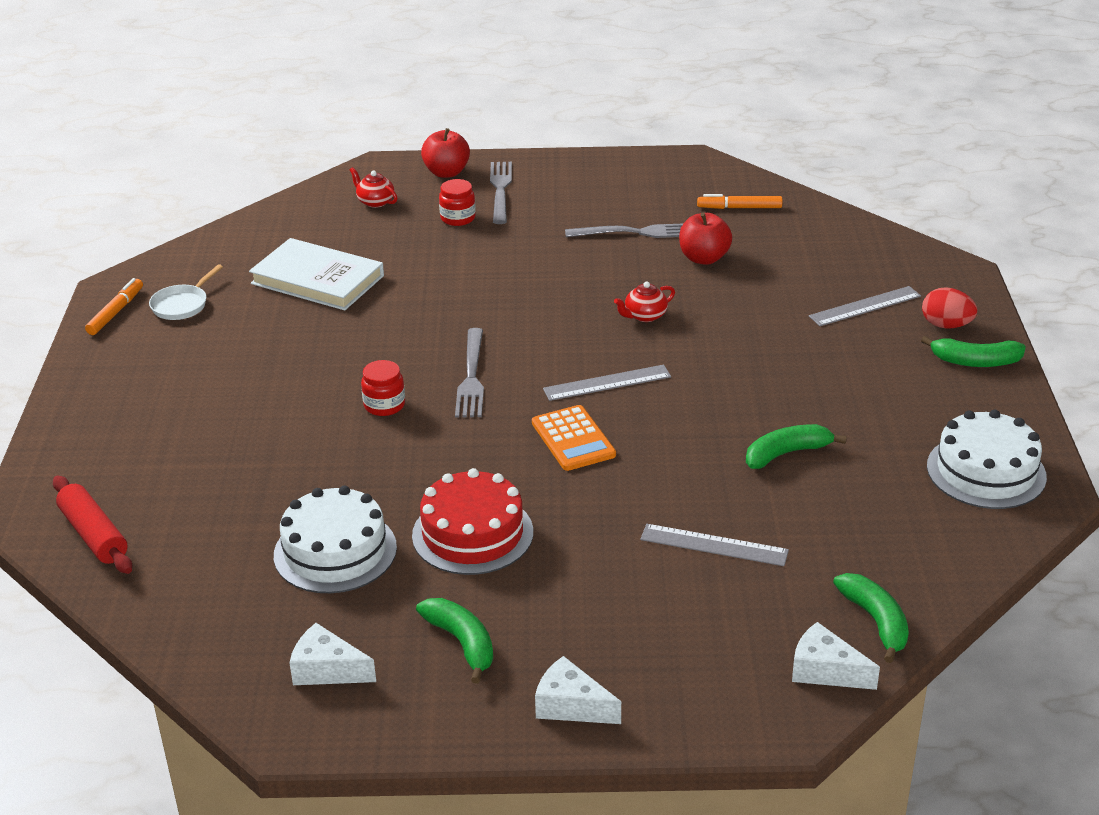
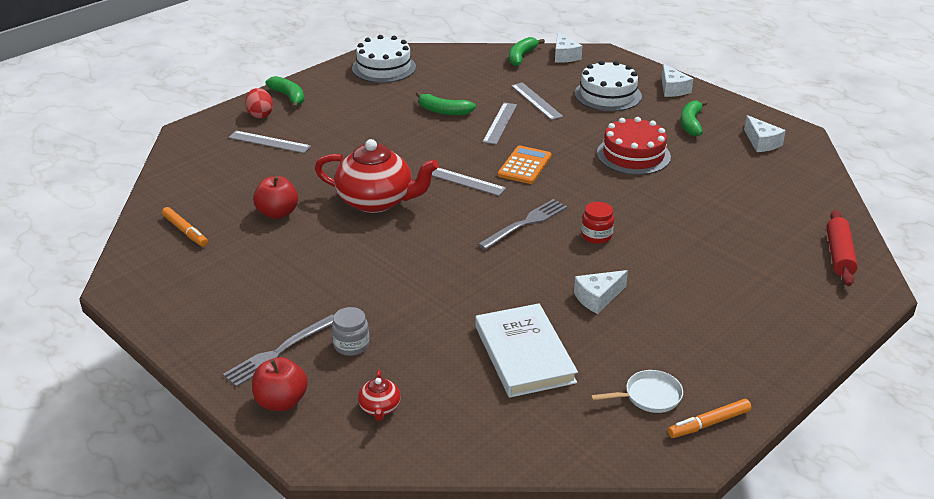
camera: 135 degrees left, 0 degrees up
white cake [274,486,397,593] -> white cake moved to [575,60,642,111]
red jar [439,179,476,226] -> grey jar [332,307,369,356]
grey fork [565,223,684,238] -> none
red teapot [614,281,675,322] -> red teapot [315,139,439,213], size x2.30
none -> grey ruler [482,103,517,145]
none -> white cheese [574,270,628,314]

